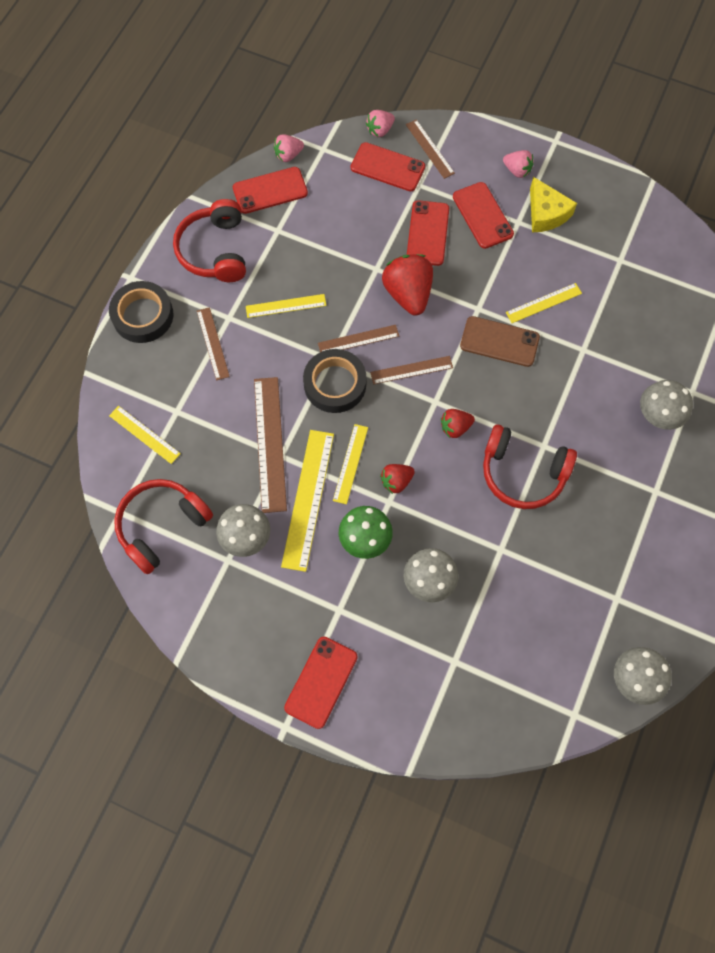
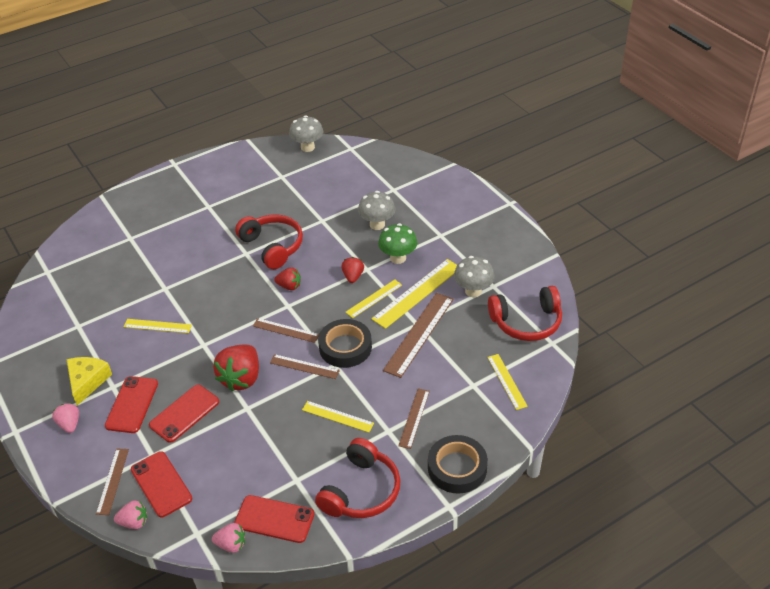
camera: 145 degrees left, 25 degrees down
red phone [284,636,358,729] -> none
red strawberry [380,464,415,494] -> red strawberry turned 90 degrees counterclockwise [341,257,364,283]
brown phone [460,316,540,367] -> none
grey mushroom [640,380,693,430] -> none

